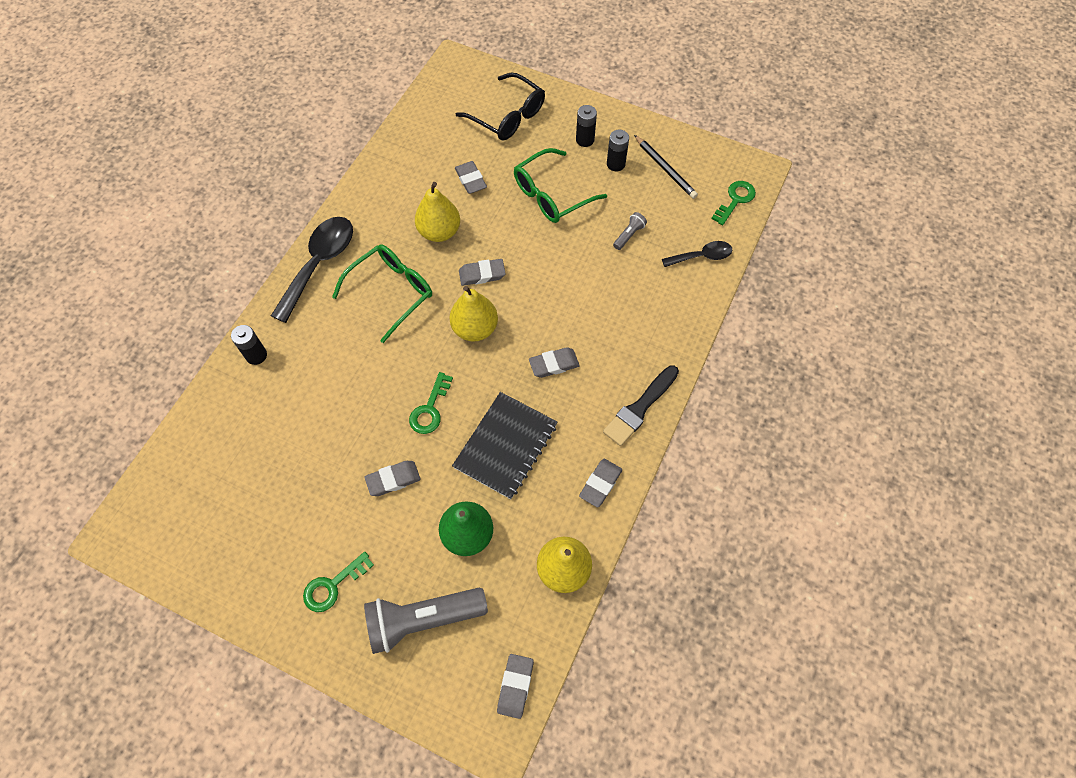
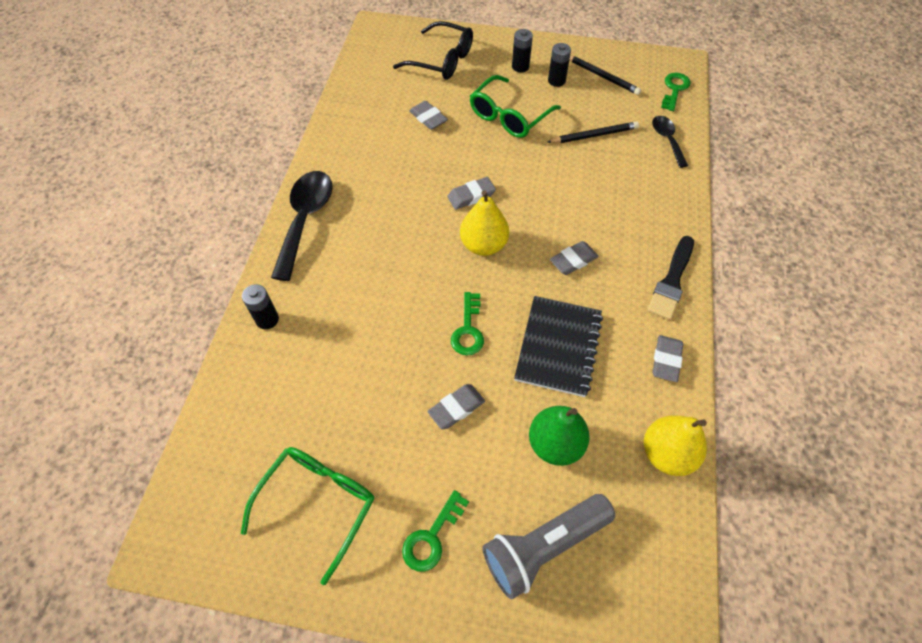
camera: 15 degrees left, 5 degrees down
green glasses [332,244,432,343] -> green glasses moved to [241,447,374,585]
yellow pear [415,182,460,242] -> none
grey eraser [497,654,534,719] -> none
grey flashlight [613,212,647,250] -> black pencil [547,121,639,143]
black spoon [662,241,733,267] -> black spoon turned 75 degrees counterclockwise [652,116,688,168]

